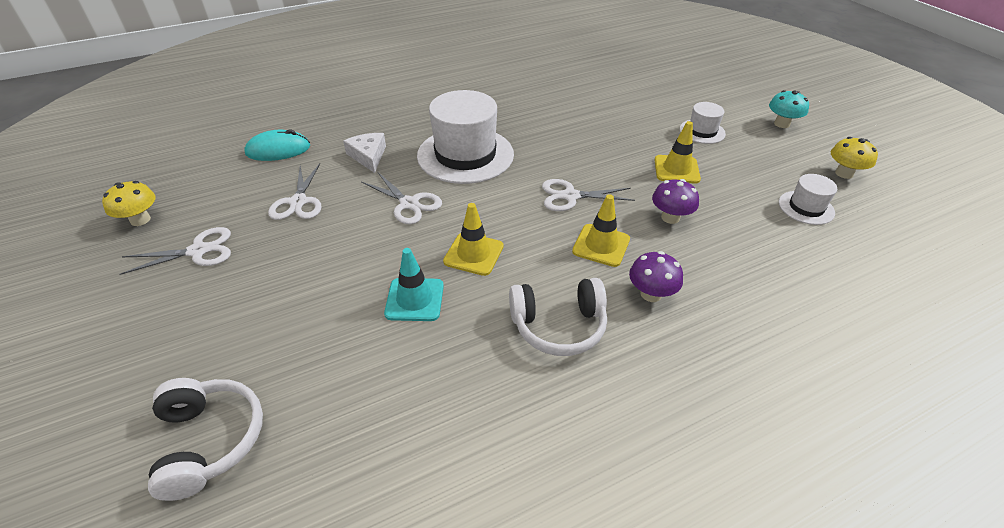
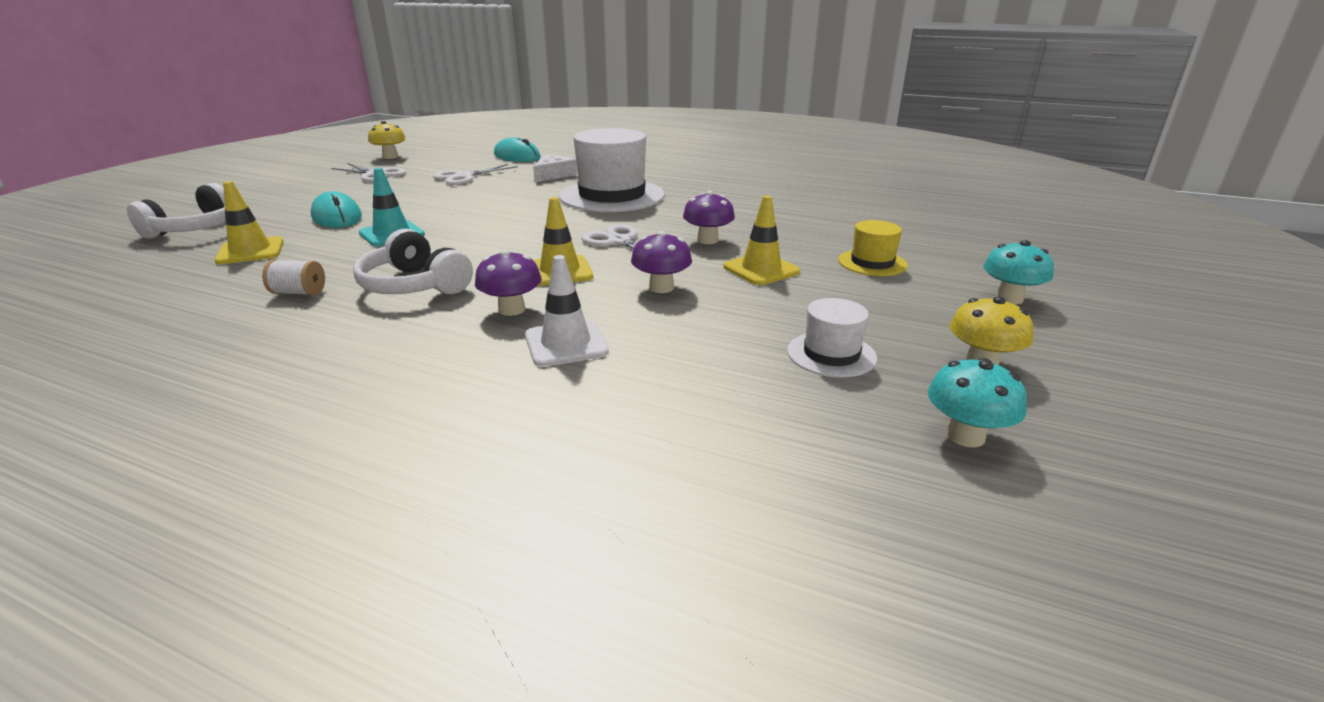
camera: 50 degrees right, 15 degrees down
white scissors [361,173,442,224] -> none
yellow traffic cone [443,203,504,276] -> yellow traffic cone moved to [214,181,284,264]
white hat [680,102,726,144] -> yellow hat [838,220,908,276]
none -> white spool [262,259,325,296]
none -> turquoise mouse [311,191,362,228]
none -> white traffic cone [525,255,609,367]
none -> purple mushroom [683,191,735,244]
none -> turquoise mushroom [928,358,1027,447]

